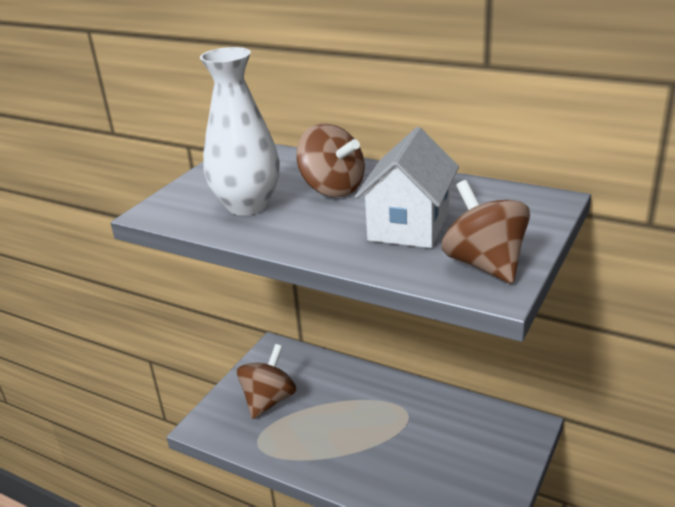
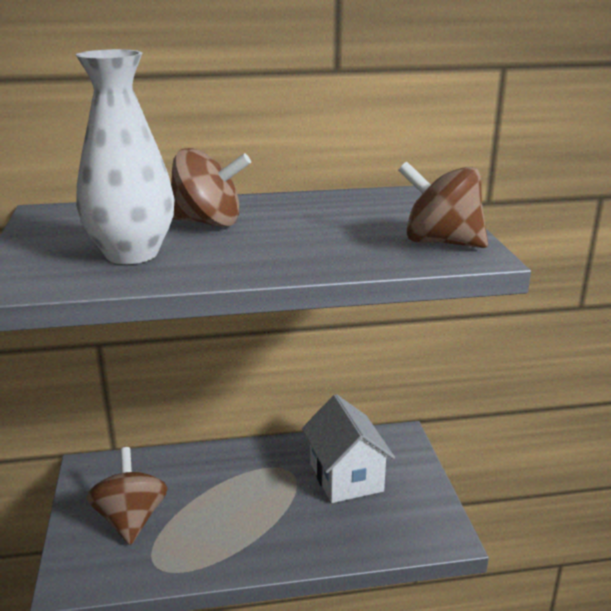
camera: 40 degrees left, 5 degrees down
white house [355,127,459,248] -> white house moved to [302,394,395,503]

